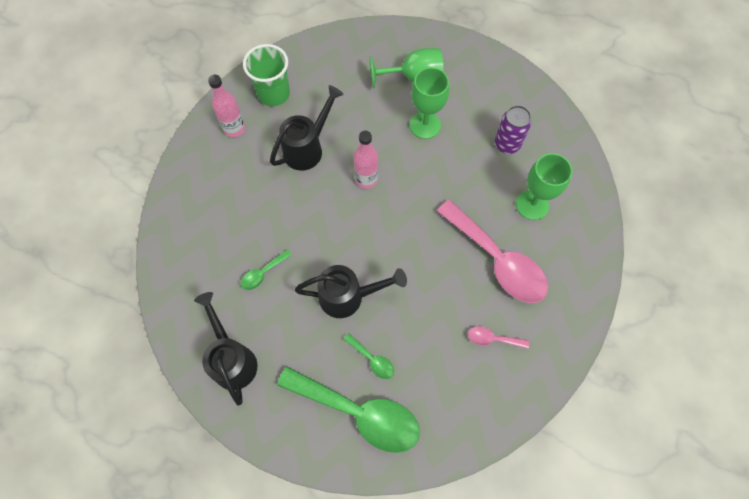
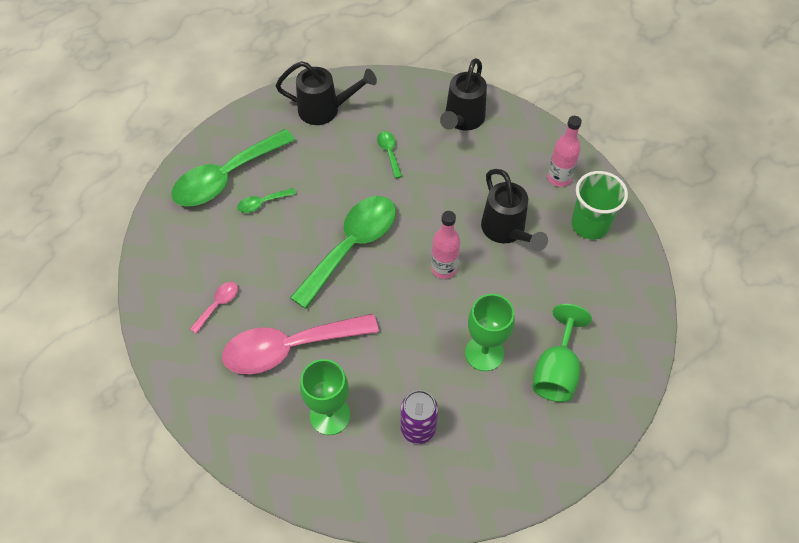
camera: 115 degrees right, 10 degrees down
black watering can [295,265,407,318] -> black watering can moved to [440,58,487,131]
none -> green spoon [290,196,396,309]

